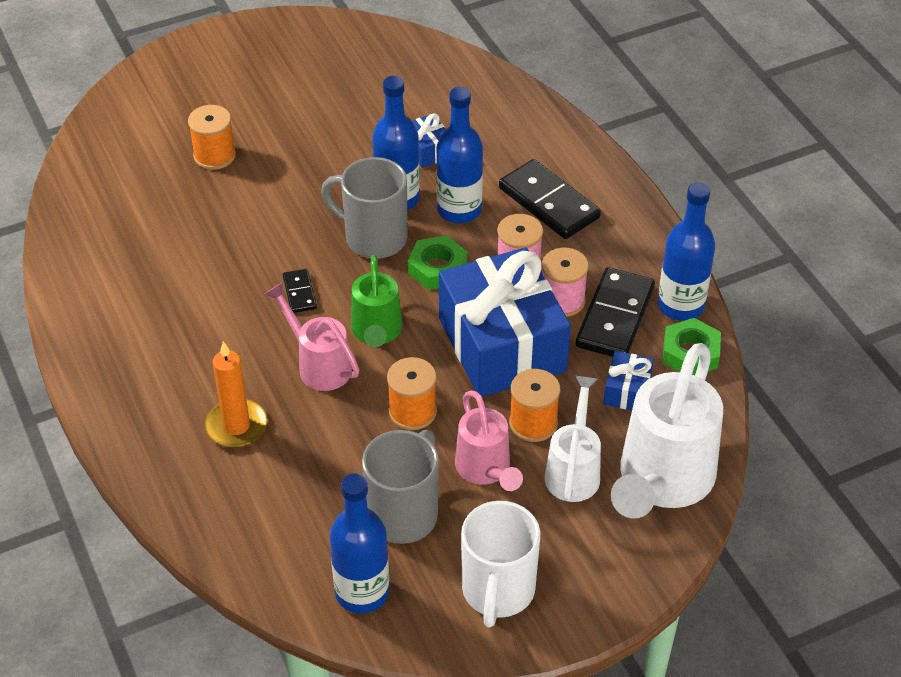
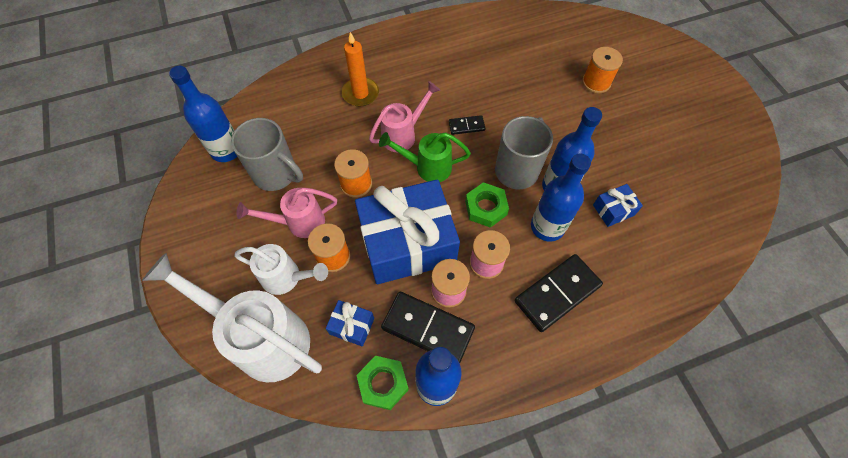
camera: 95 degrees right, 15 degrees up
white mug [461,501,540,628] -> none

